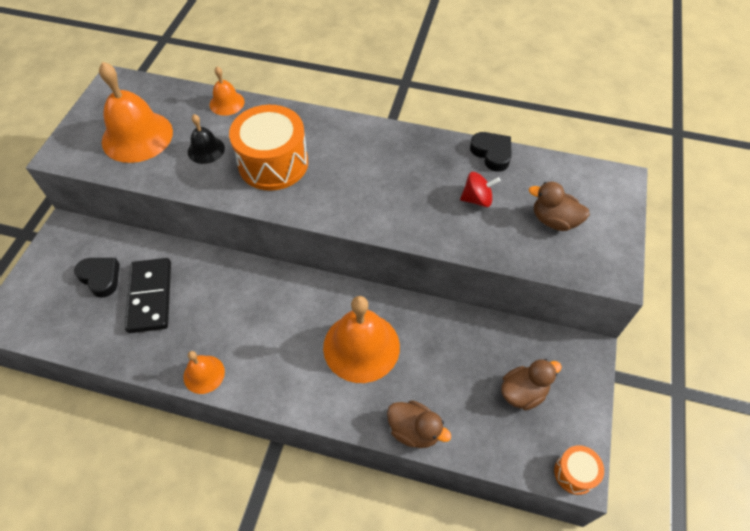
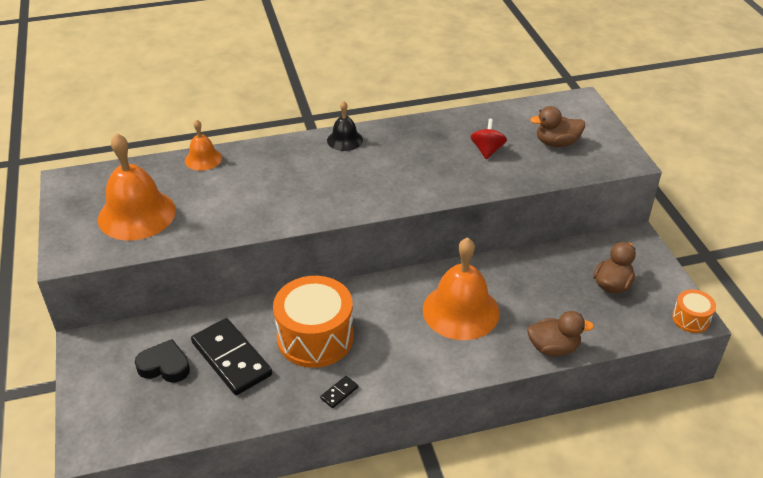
camera: 30 degrees left, 15 degrees down
orange bell [183,351,225,394] -> black domino [320,376,358,408]
black bell [188,114,225,164] -> black bell moved to [327,101,363,151]
orange drum [229,105,308,191] -> orange drum moved to [273,276,354,368]
red spinning top [460,172,500,207] -> red spinning top turned 45 degrees counterclockwise [470,119,507,159]
black heart [470,132,512,172] -> none

